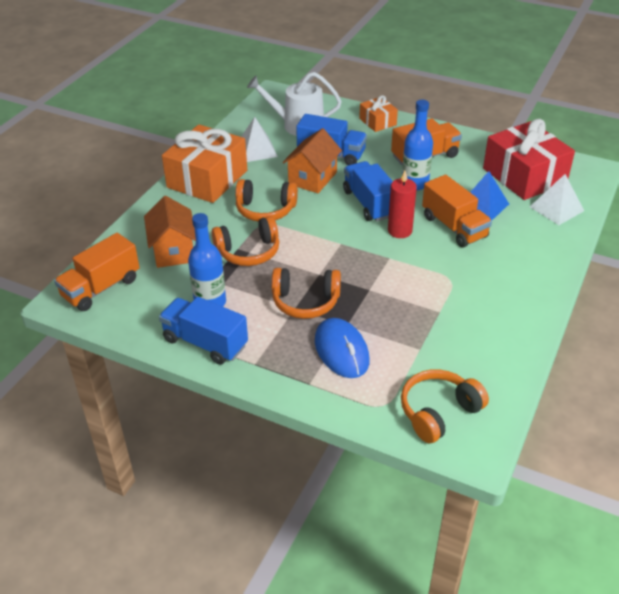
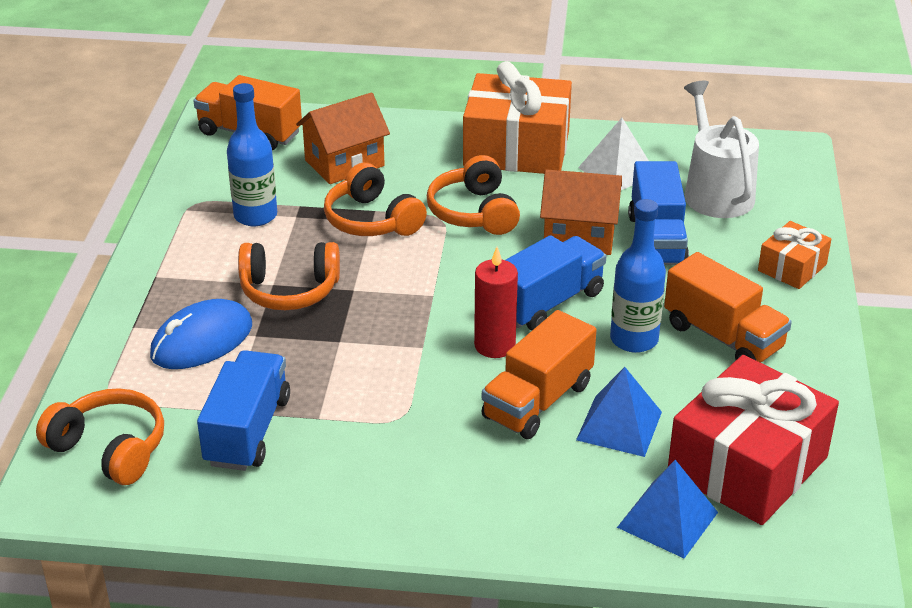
camera: 70 degrees right, 5 degrees down
blue truck [159,297,248,365] -> blue truck moved to [197,350,290,471]
orange headphones [272,268,341,319] -> orange headphones turned 75 degrees counterclockwise [238,242,340,310]
white pyramid [530,174,584,225] -> blue pyramid [617,460,718,558]

